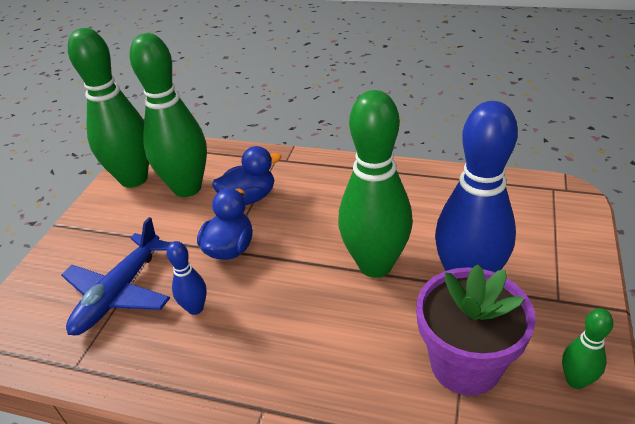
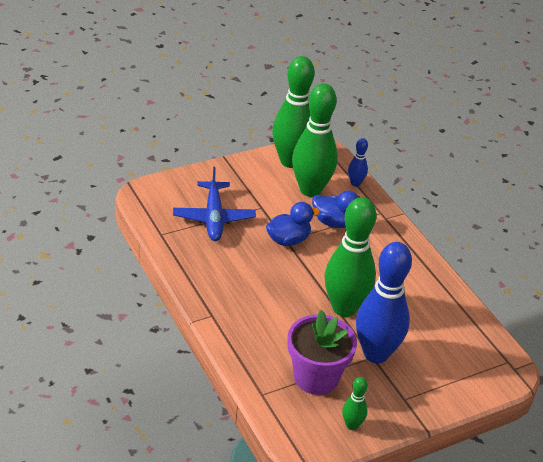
camera: 40 degrees right, 0 degrees up
blue plane [61,217,170,335] -> blue plane turned 75 degrees counterclockwise [173,167,256,241]
blue bowling pin [167,241,207,315] -> blue bowling pin moved to [348,138,368,187]

